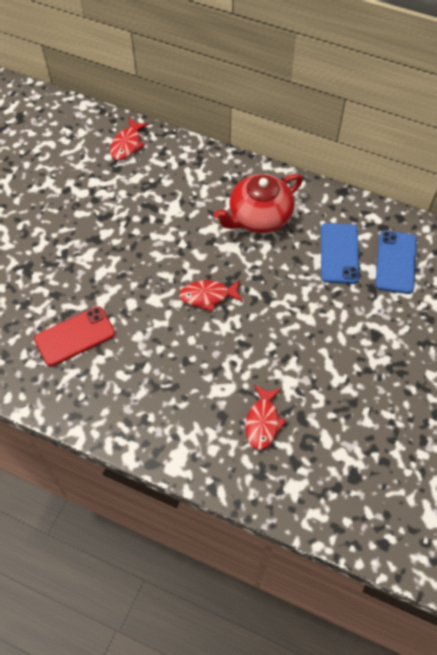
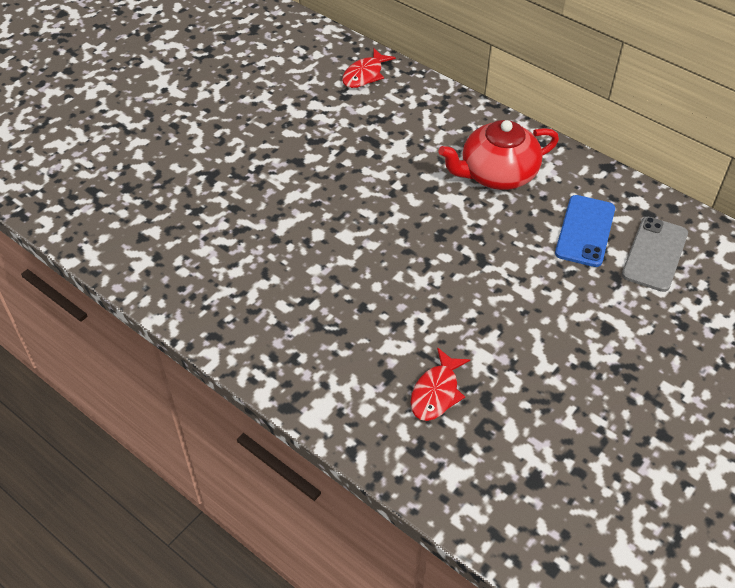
camera: 15 degrees right, 10 degrees down
red phone [34,306,115,367] -> none
red fish [179,280,243,312] -> none
blue phone [375,231,417,294] -> grey phone [622,217,688,292]

